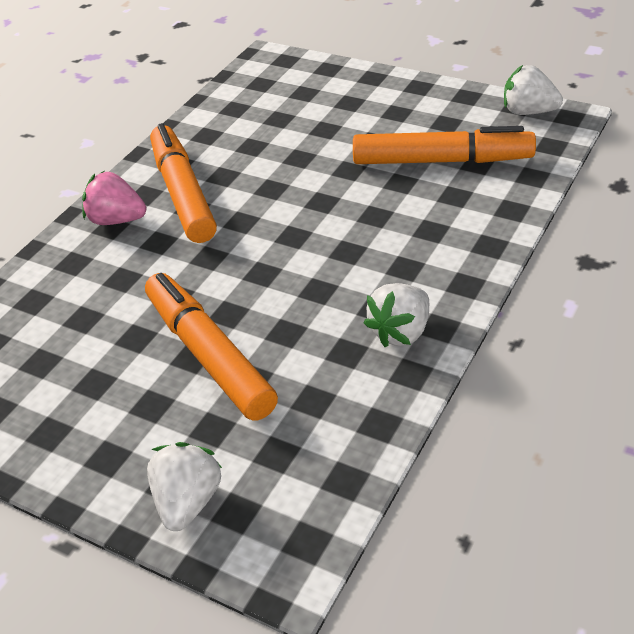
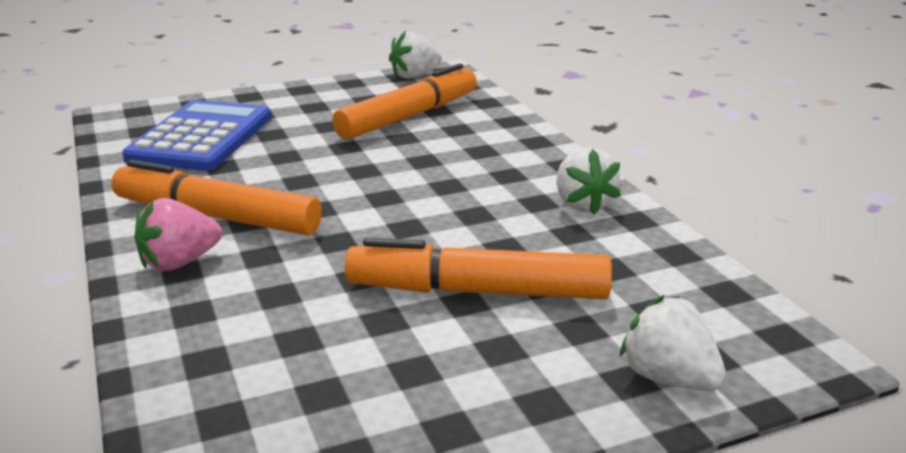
camera: 55 degrees left, 15 degrees down
none -> blue calculator [122,100,271,171]

